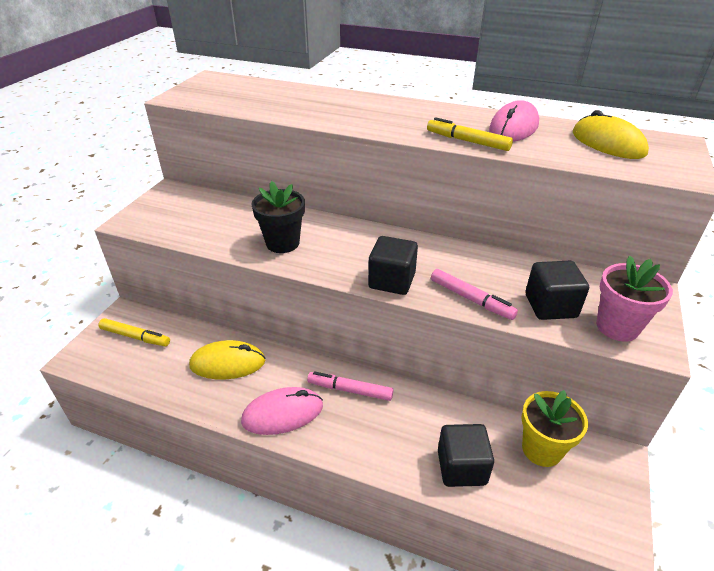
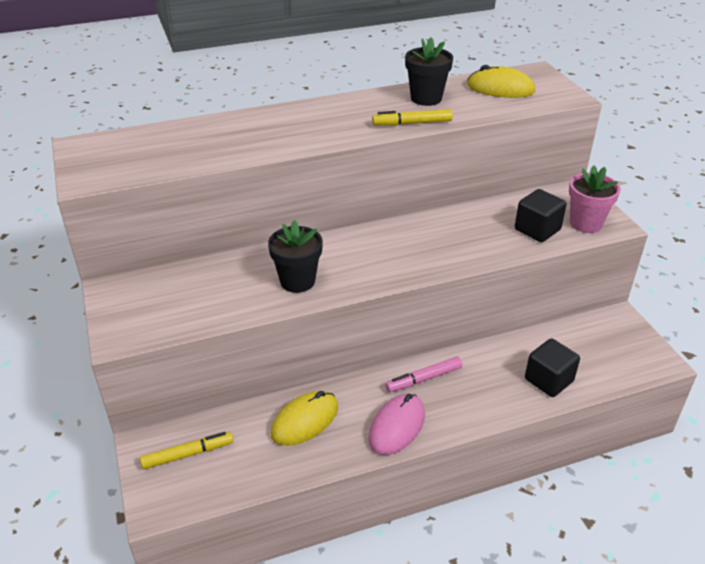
camera: 40 degrees left, 0 degrees up
black cube [368,236,418,295] -> none
pink marker [431,269,518,320] -> none
pink mouse [489,100,539,142] -> black flower pot [405,38,453,106]
yellow flower pot [521,390,588,467] -> none

